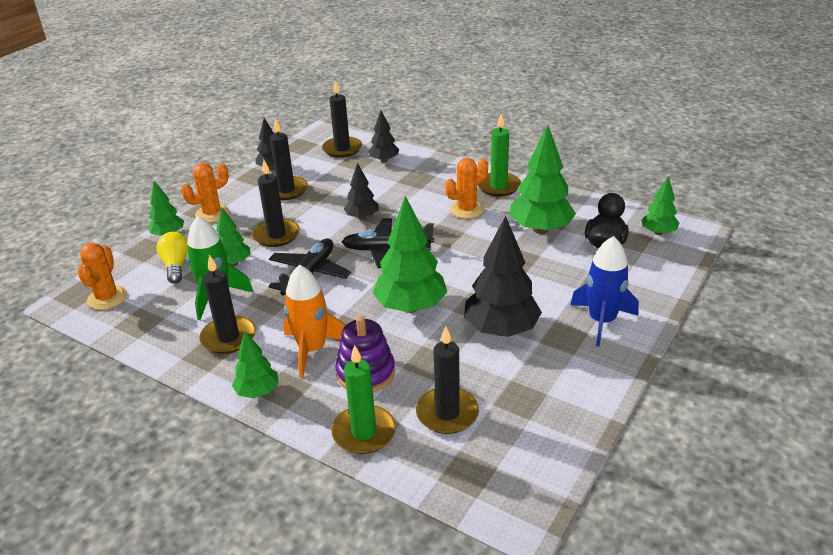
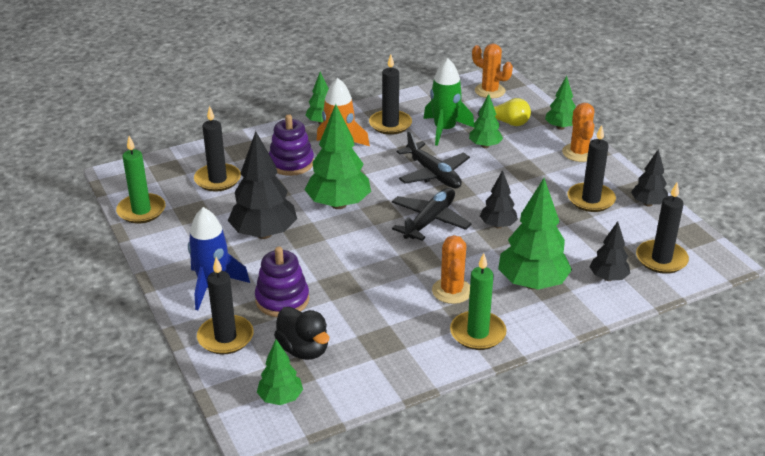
camera: 120 degrees right, 0 degrees up
black candle [252,160,300,247] -> black candle moved to [197,257,254,354]
green candle [331,345,396,454] -> green candle moved to [116,136,166,224]
green tree [510,125,576,234] -> green tree moved to [498,178,572,290]
none -> purple stacking toy [255,247,309,317]

